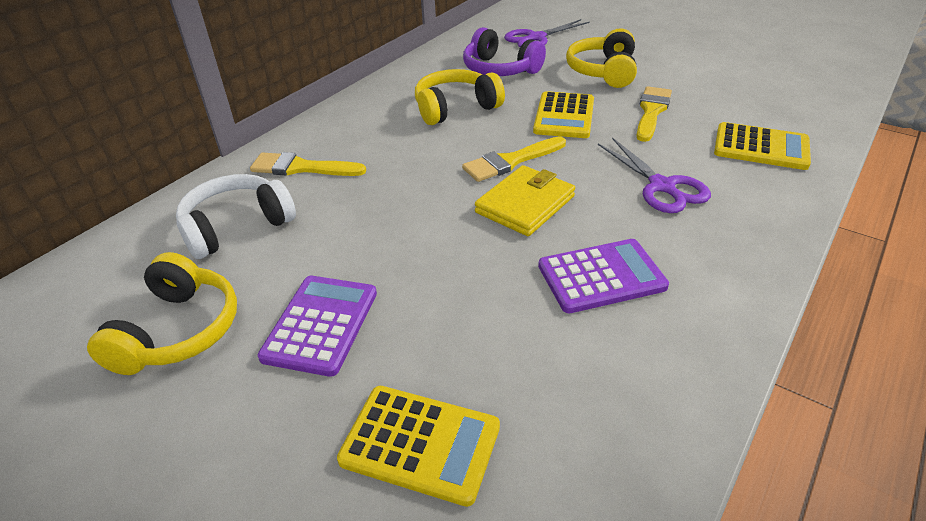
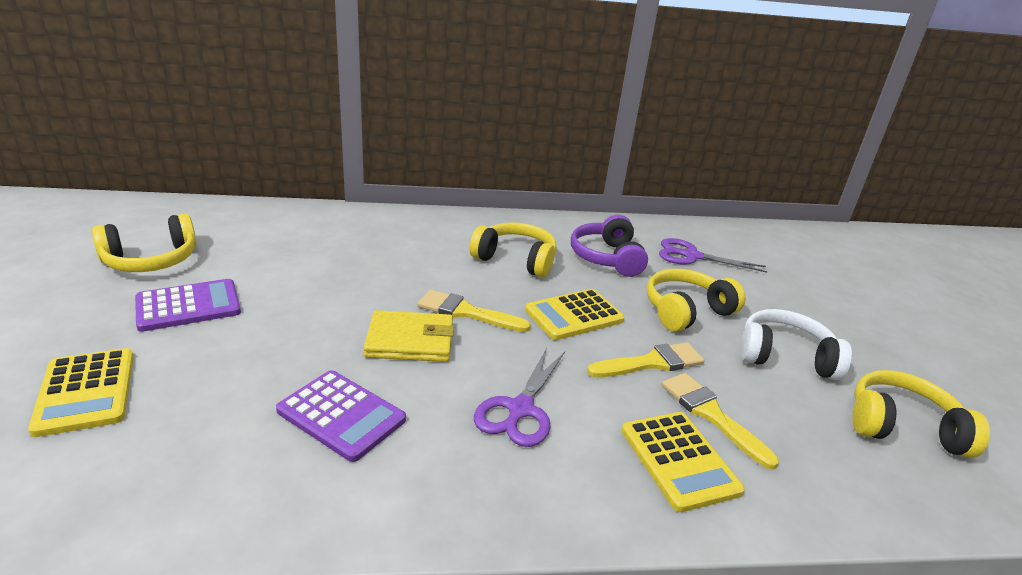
camera: 45 degrees right, 10 degrees down
white headphones [176,174,296,259] -> white headphones moved to [740,309,852,380]
yellow brush [250,152,366,176] -> yellow brush moved to [662,373,779,469]
none -> yellow headphones [853,370,990,458]

